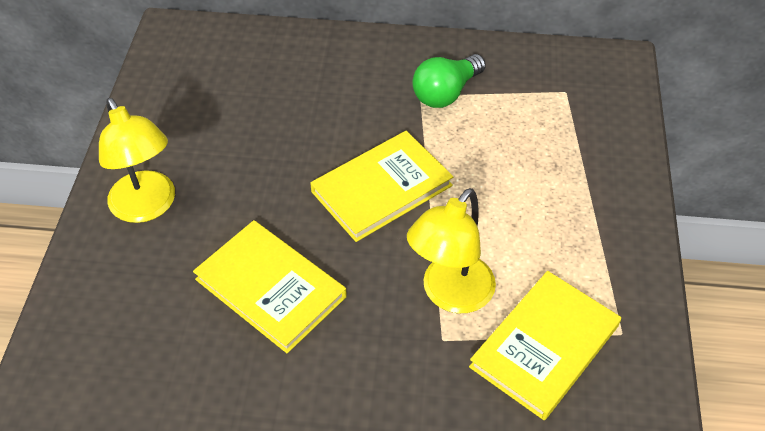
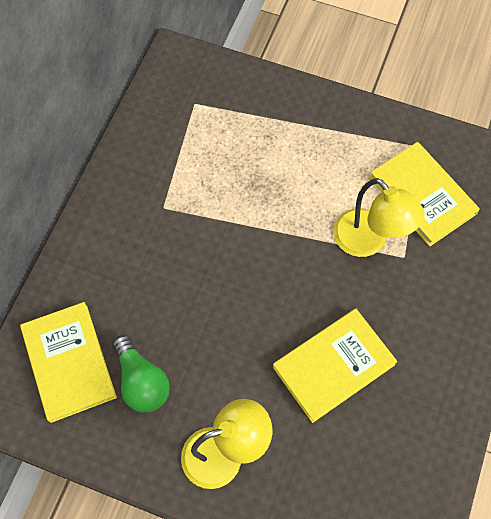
camera: 75 degrees left, 15 degrees up
yellow book [310,131,453,242] -> yellow book moved to [20,302,117,423]
green light bulb [412,54,486,108] -> green light bulb moved to [112,335,170,413]

